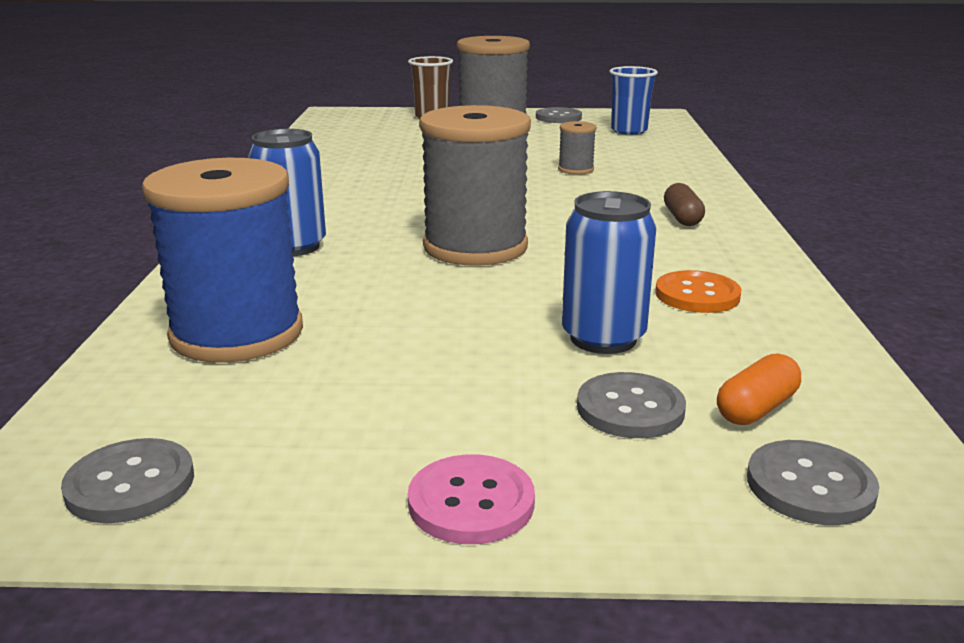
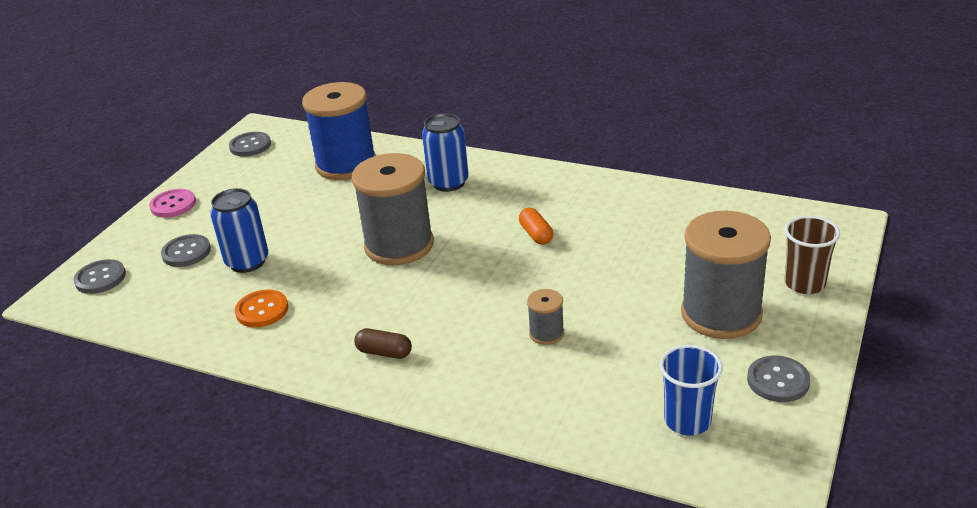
camera: 115 degrees right, 10 degrees up
orange capsule [717,353,801,425] -> orange capsule moved to [519,208,553,245]

